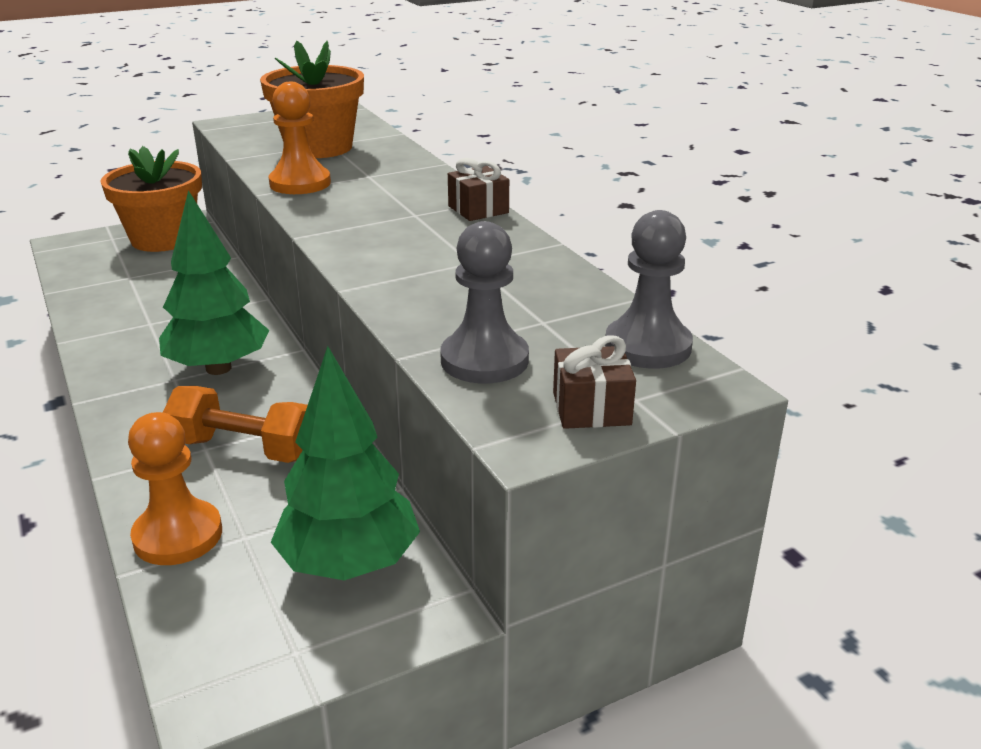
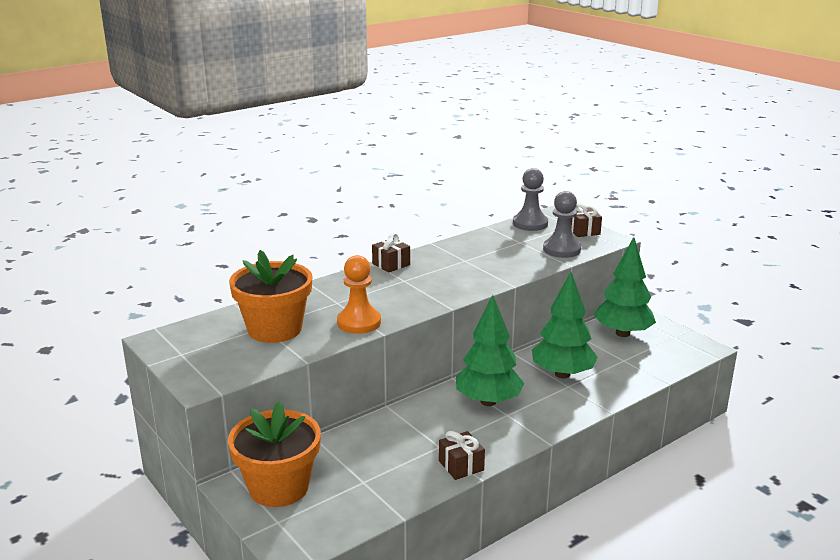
camera: 100 degrees left, 5 degrees down
orange pawn [128,412,222,565] -> none
orange dumbbell [163,386,308,463] -> green tree [532,272,598,378]
none -> brown gift [439,431,485,480]

